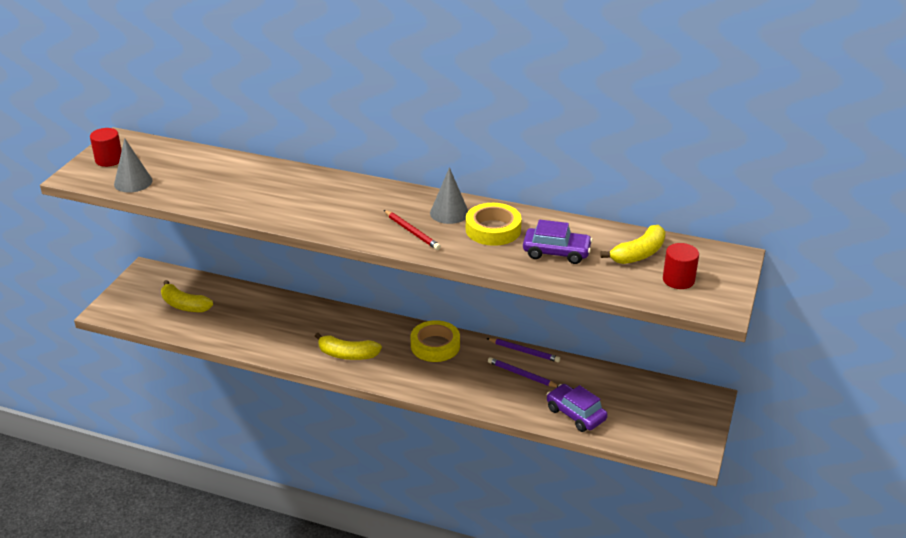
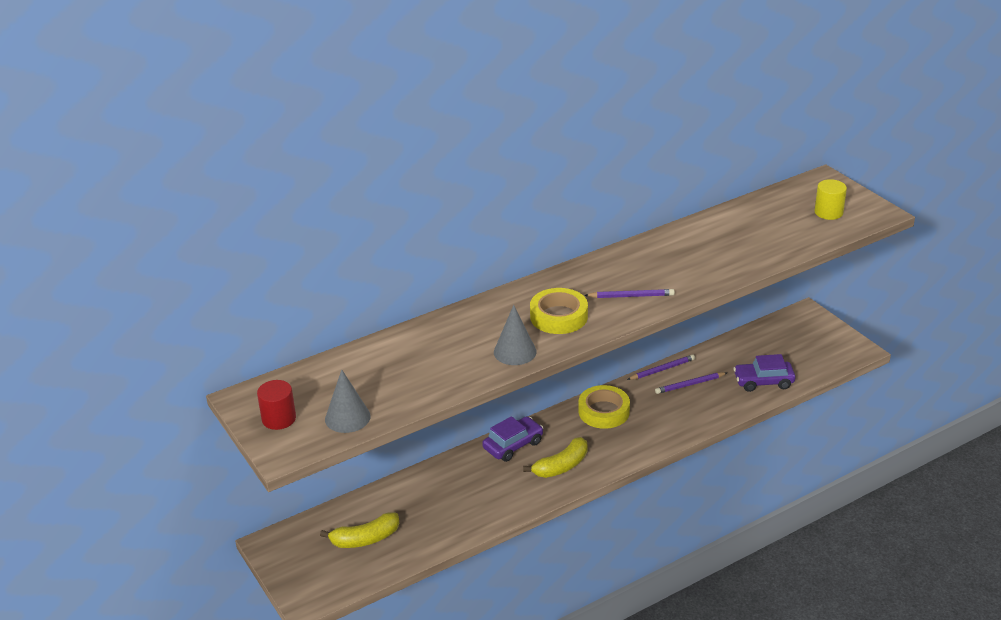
camera: 50 degrees left, 0 degrees up
red pencil [384,210,441,250] -> purple pencil [584,289,675,298]
grey cone [430,167,468,224] -> grey cone moved to [494,305,537,365]
yellow tape [466,203,522,246] -> yellow tape moved to [530,288,588,334]
purple car [523,220,593,264] -> purple car moved to [482,416,543,462]
yellow banana [600,225,666,264] -> none
red cylinder [663,243,699,289] -> yellow cylinder [815,179,847,220]

